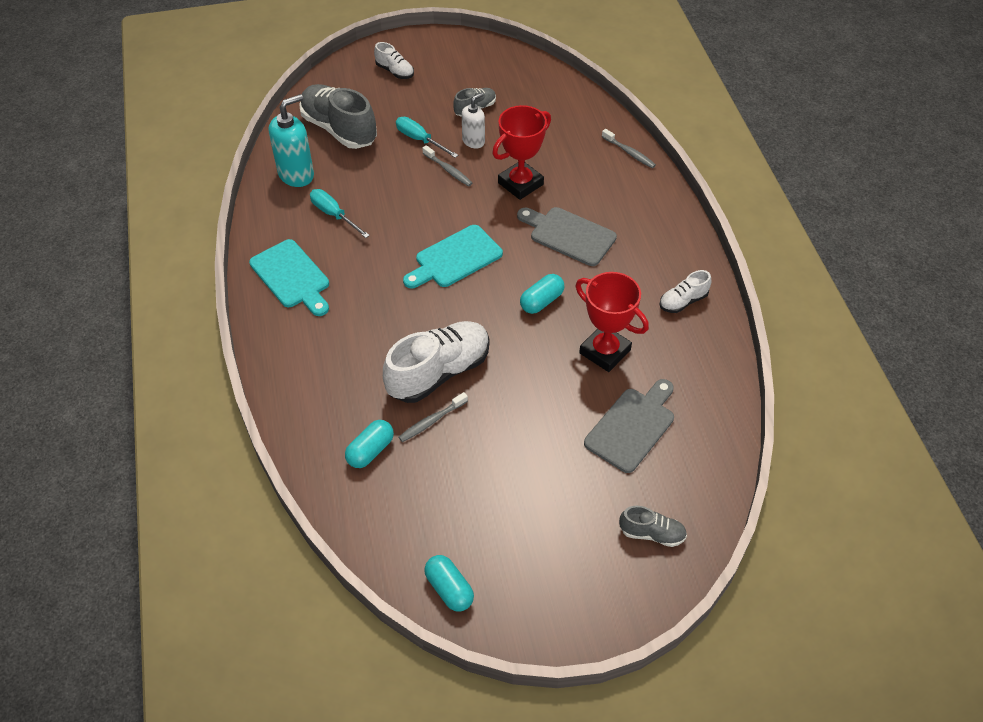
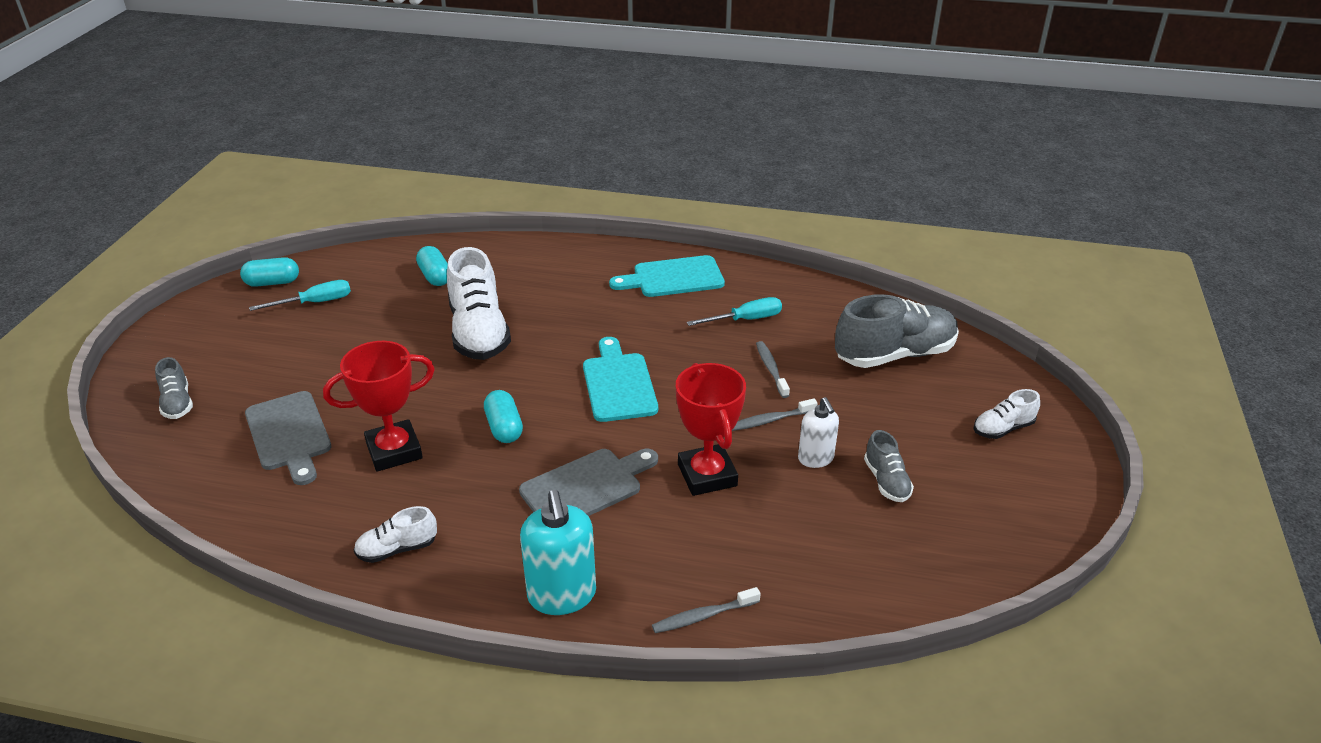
camera: 115 degrees right, 15 degrees down
turquoise soap dispenser [269,94,314,187] -> turquoise soap dispenser moved to [520,490,596,615]
turquoise screwdriver [396,117,458,158] -> turquoise screwdriver moved to [249,280,351,311]
grey toothbrush [399,392,468,442] -> grey toothbrush moved to [756,341,790,398]
grey shoe [619,506,687,547] -> grey shoe turned 60 degrees counterclockwise [155,357,193,419]
white shoe [659,270,711,313] -> white shoe turned 105 degrees counterclockwise [354,506,437,563]

